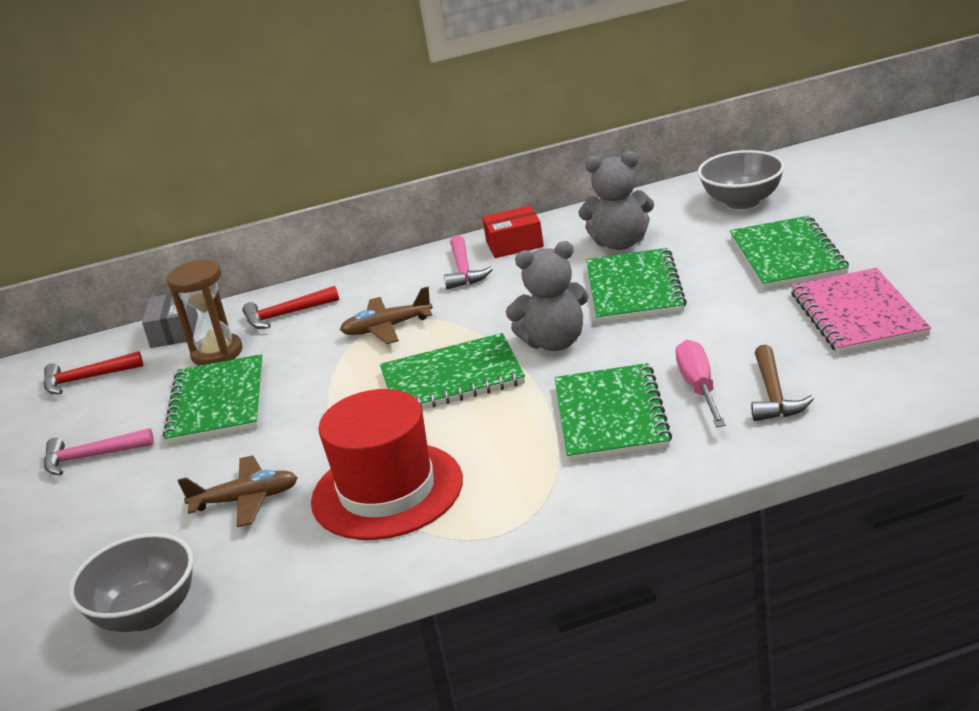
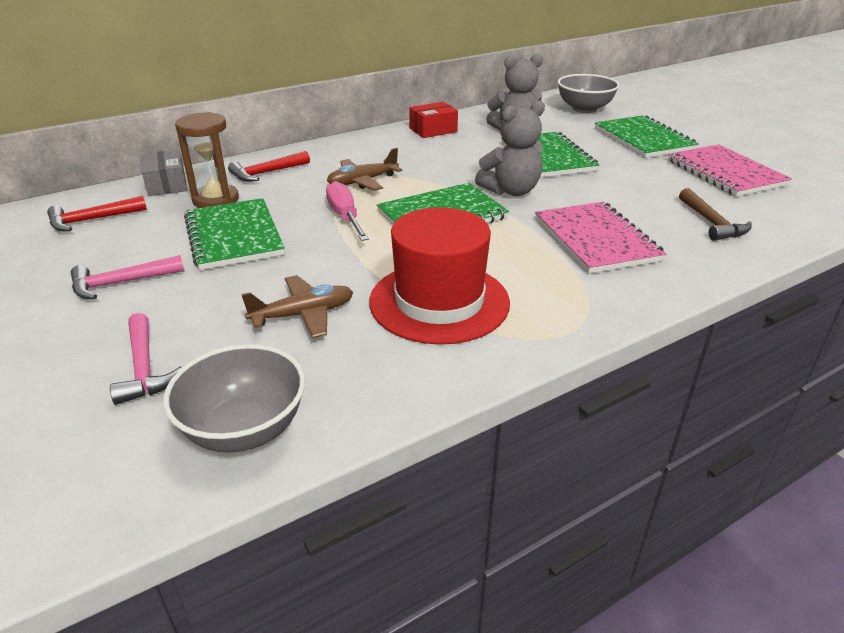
camera: 20 degrees left, 5 degrees up
pink hammer [444,235,493,290] -> pink hammer moved to [110,313,183,405]
green notebook [555,363,672,462] -> pink notebook [535,202,666,274]
pink screwdriver [676,340,726,427] -> pink screwdriver moved to [326,181,369,241]

